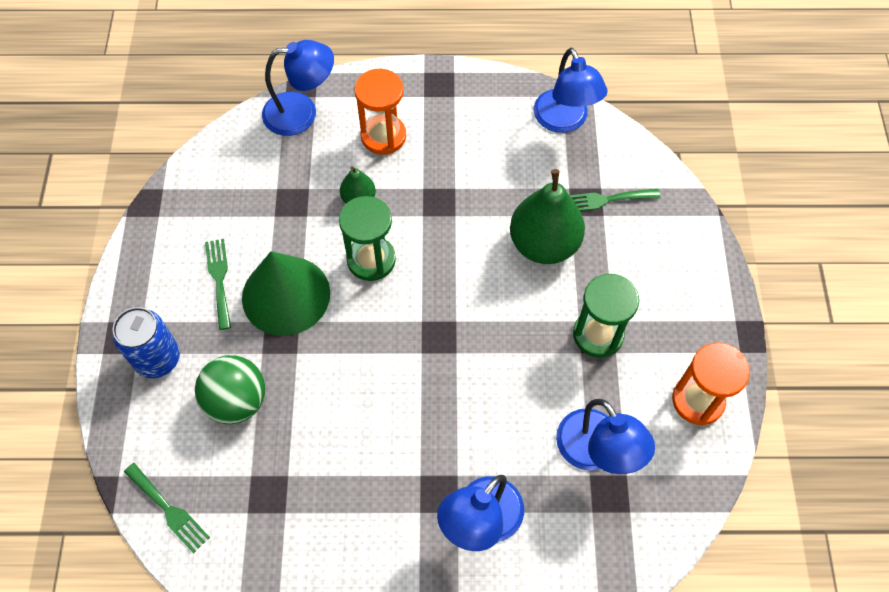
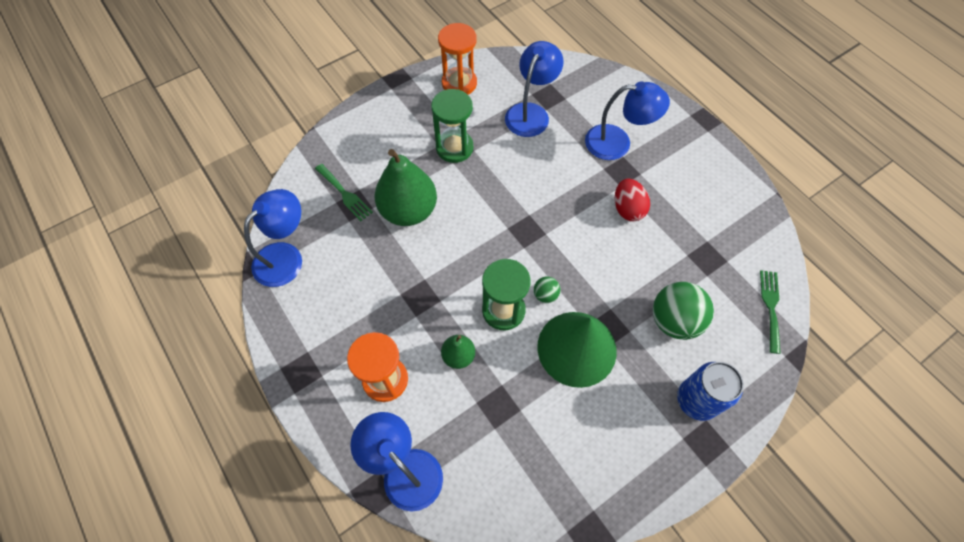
camera: 125 degrees left, 0 degrees up
green fork [205,239,231,330] -> none
none -> green ball [534,277,560,303]
none -> red egg [615,179,650,221]

